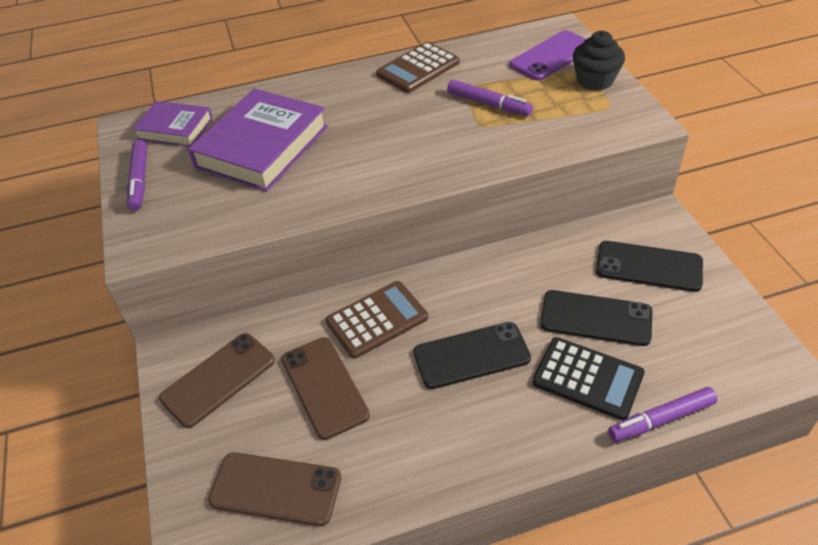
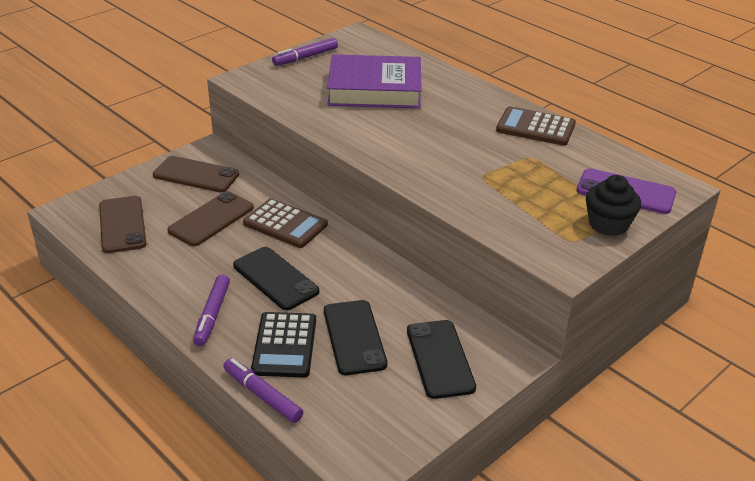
camera: 60 degrees right, 10 degrees down
purple book [133,101,213,147] -> none
purple marker [447,80,533,116] -> purple marker moved to [193,274,230,346]

